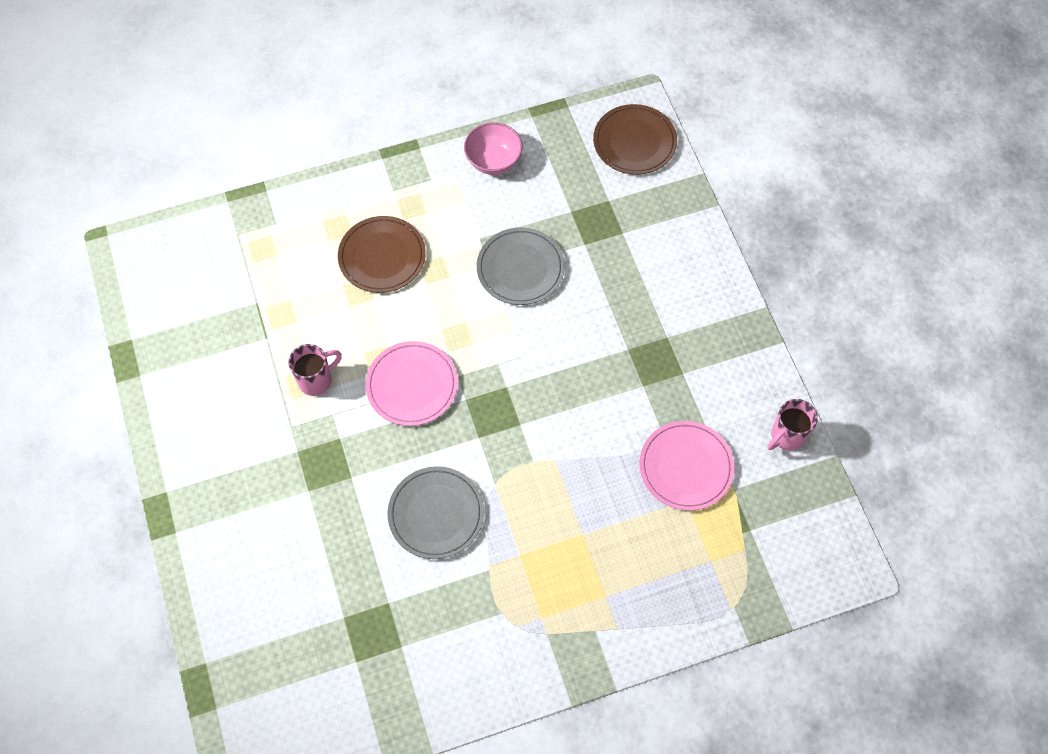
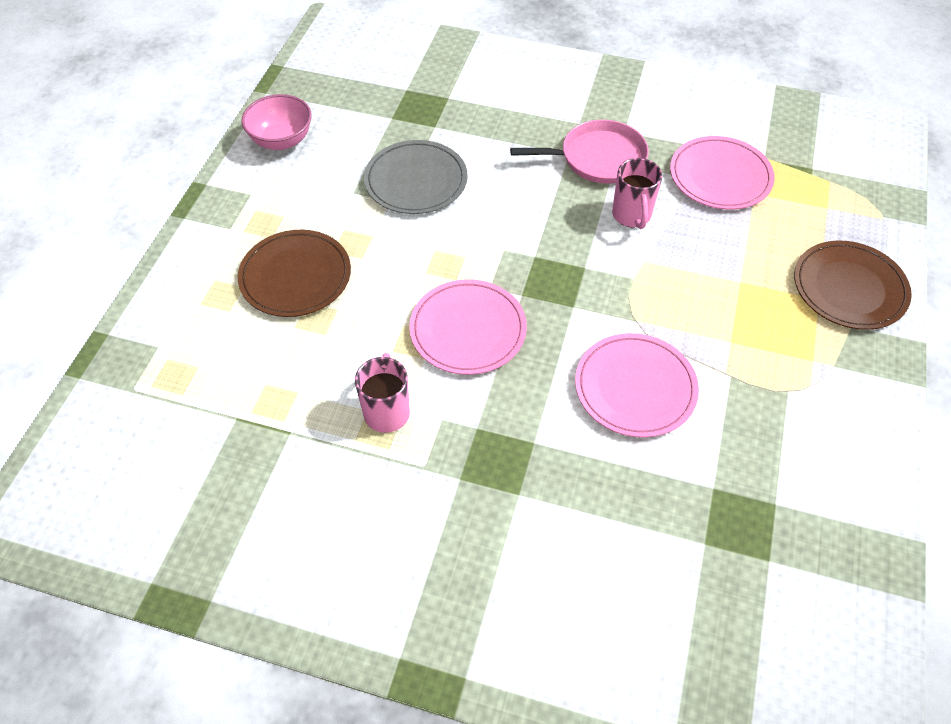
camera: 55 degrees left, 10 degrees down
grey plate [387,466,484,559] -> pink plate [575,333,699,438]
brown plate [593,104,677,175] -> brown plate moved to [794,241,912,330]
pink mug [768,399,818,451] -> pink mug moved to [612,158,663,229]
none -> pink pan [510,120,649,184]

